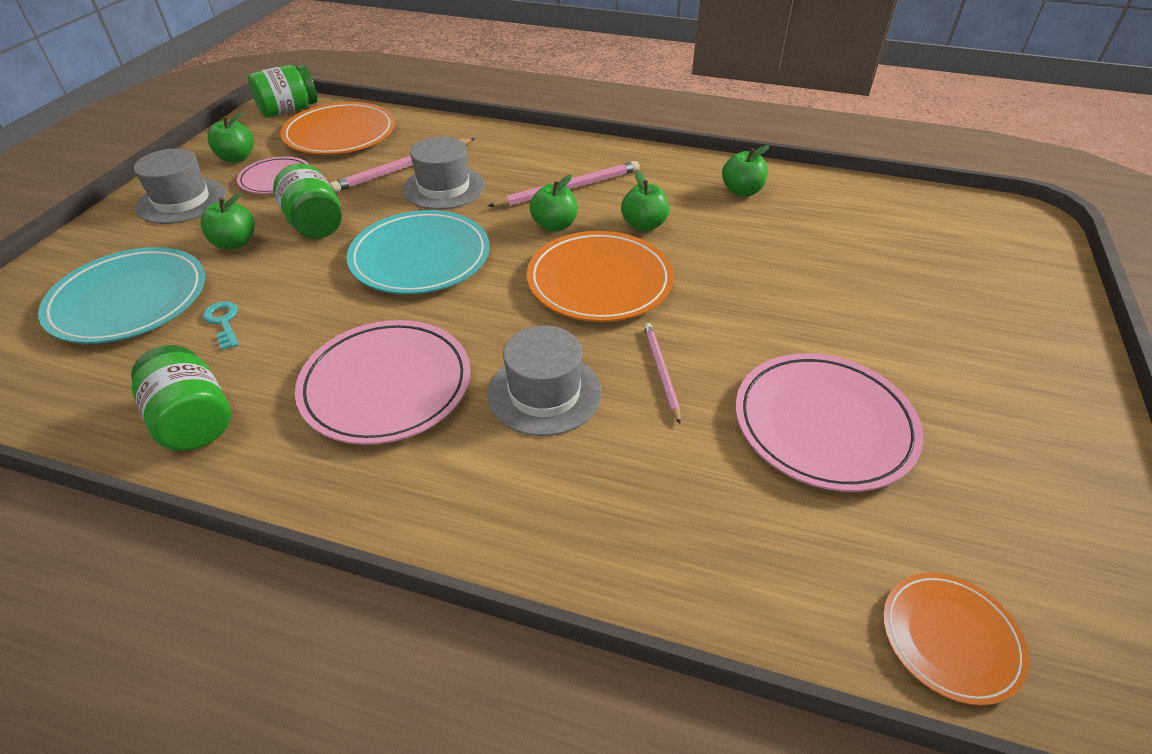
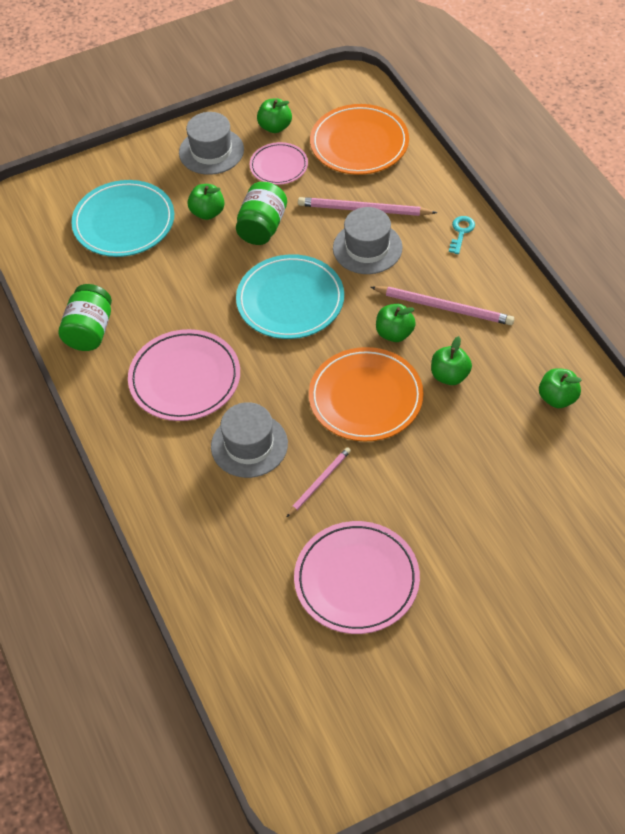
camera: 50 degrees right, 10 degrees up
turquoise key [202,301,239,350] -> turquoise key moved to [449,216,475,254]
green jar [248,65,317,118] -> none
orange plate [883,573,1029,705] -> none

